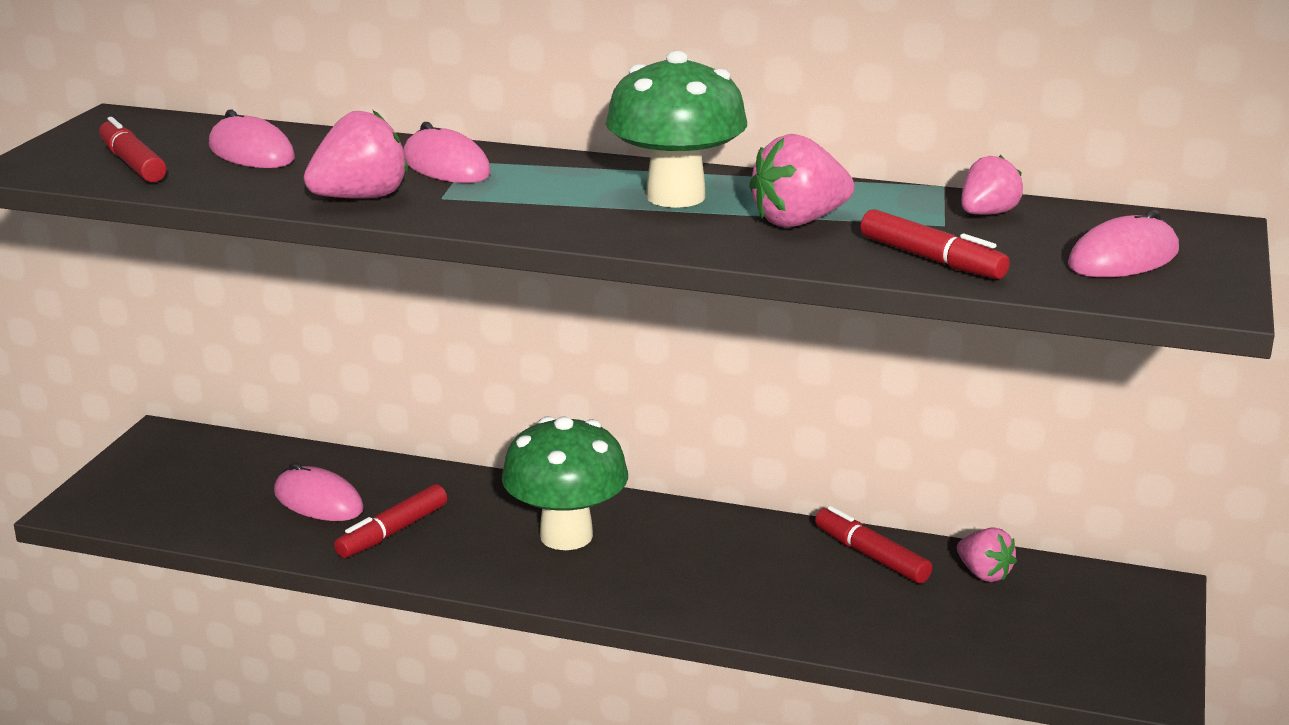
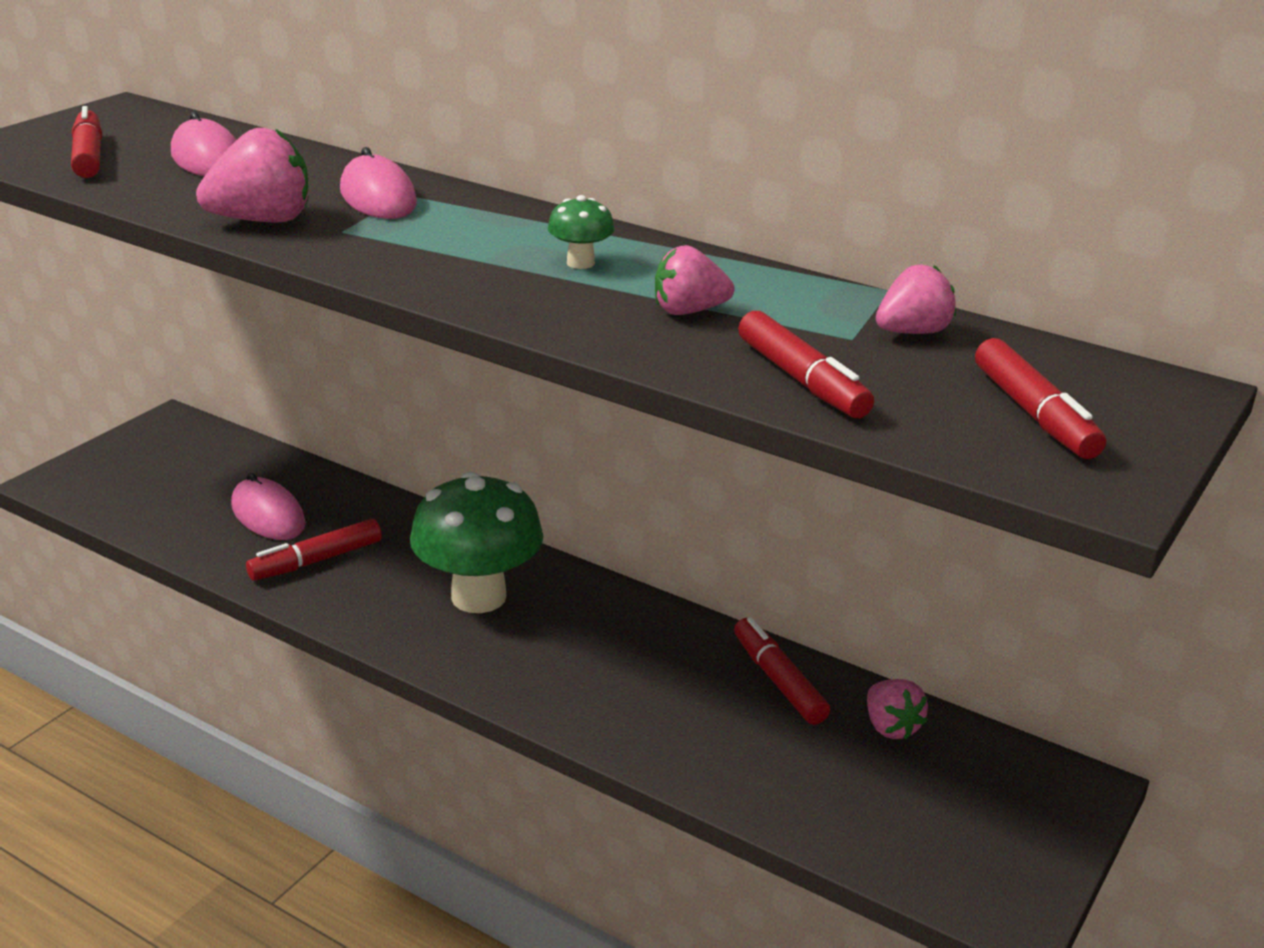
camera: 15 degrees right, 5 degrees up
green mushroom [606,51,747,208] -> green mushroom [548,195,615,269], size x0.43
pink strawberry [749,134,854,228] -> pink strawberry [655,245,734,315], size x0.66
pink mouse [1068,209,1179,277] -> red marker [975,338,1106,459]

